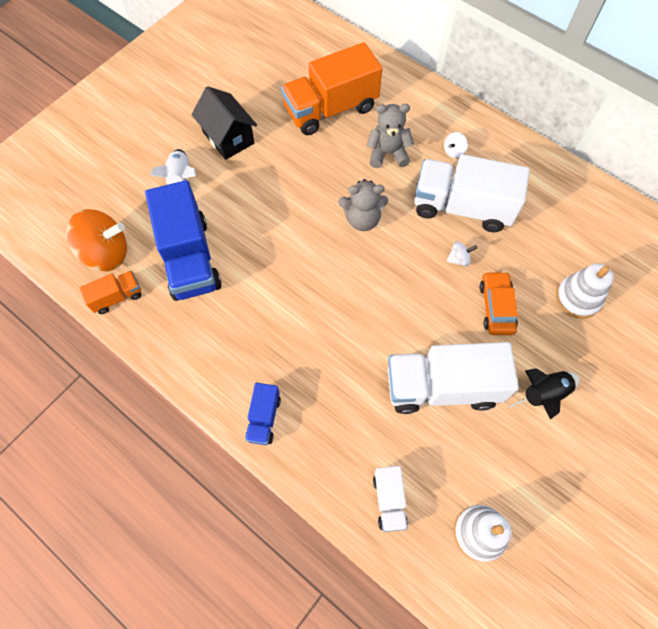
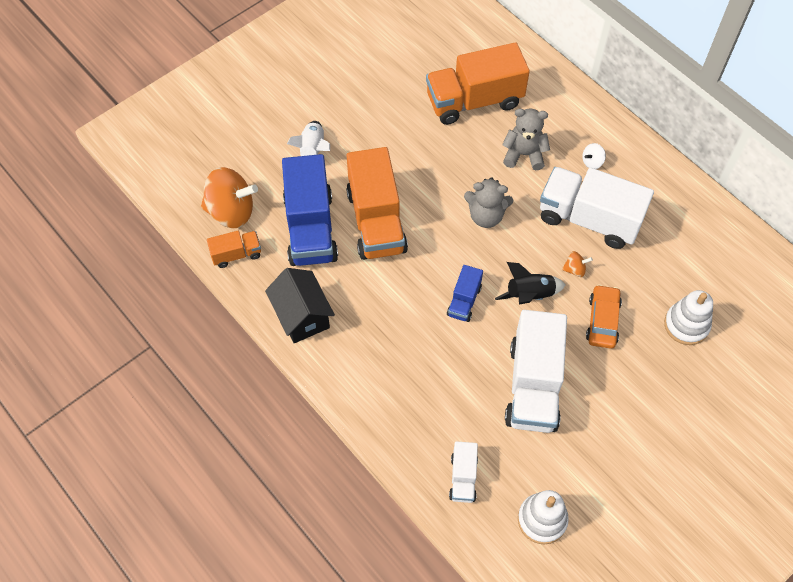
camera: 10 degrees right, 5 degrees down
black house [192,86,257,160] -> black house moved to [265,268,335,343]
blue truck [245,382,281,445] -> blue truck moved to [447,265,483,322]
white truck [388,342,519,414] -> white truck turned 90 degrees counterclockwise [505,310,567,433]
white spinning top [446,242,477,267] -> orange spinning top [562,251,593,277]
black rocket [510,368,580,420] -> black rocket moved to [495,262,566,304]
none -> orange truck [346,147,408,260]

